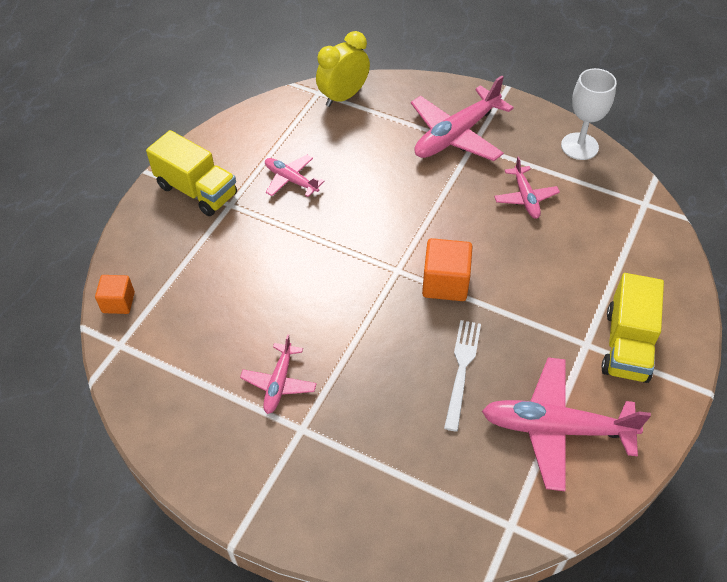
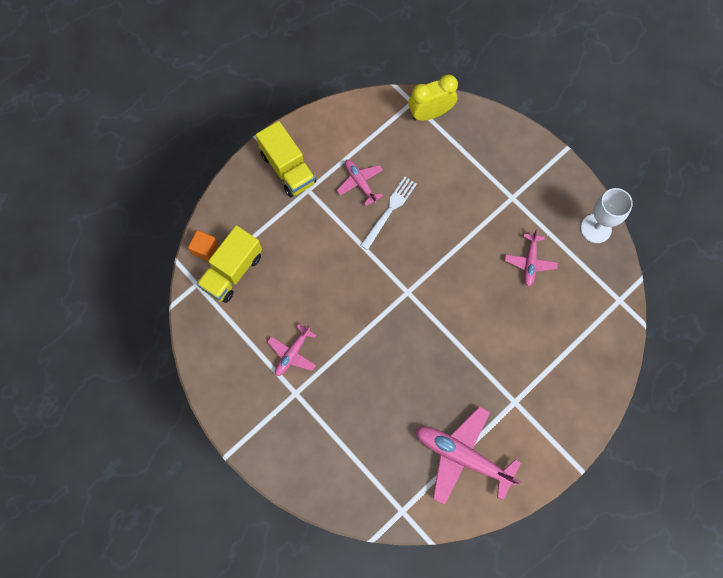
camera: 20 degrees right, 20 degrees up
pink plane [411,75,514,161] -> none
orange cube [422,238,473,301] -> none
white fork [444,320,481,432] -> white fork moved to [360,177,417,250]
yellow truck [601,273,664,383] -> yellow truck moved to [196,225,262,303]

